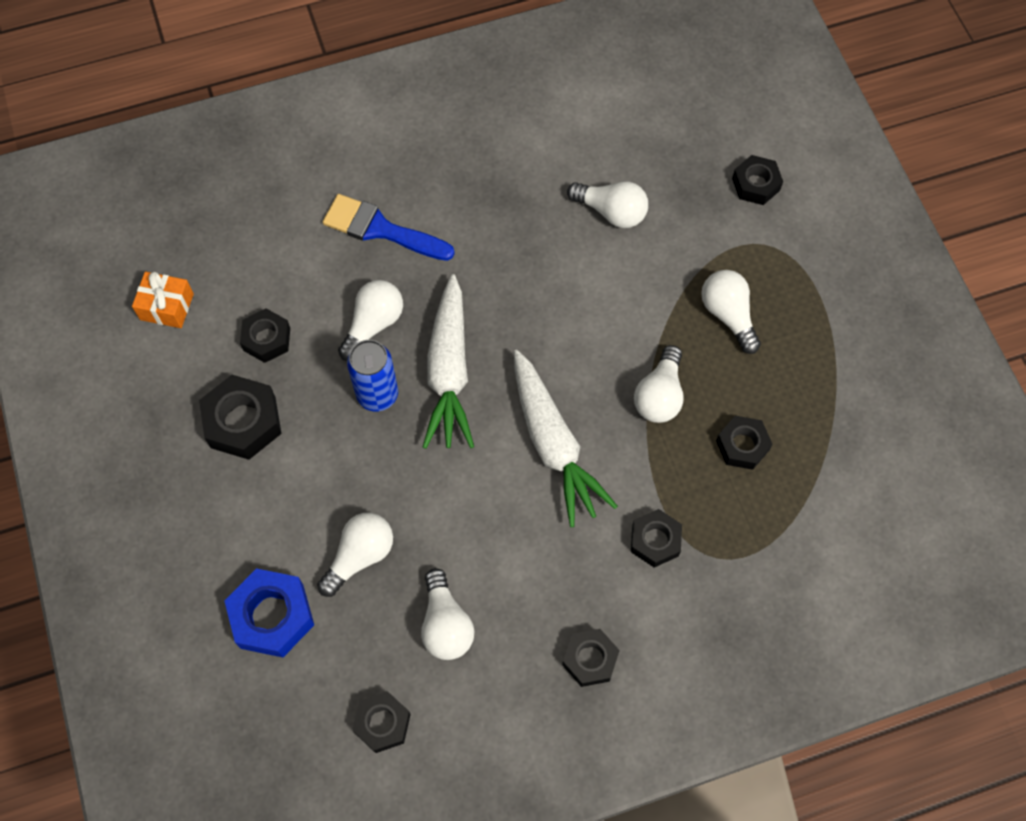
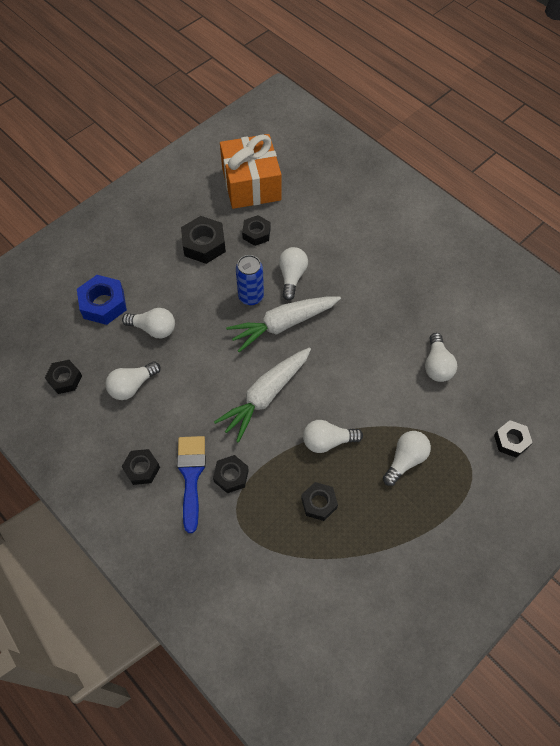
camera: 65 degrees right, 5 degrees down
orange gift [132,272,194,328] -> orange gift [220,134,281,209], size x2.16
blue brush [323,194,455,261] -> blue brush moved to [177,436,206,533]
white light bulb [338,280,403,361] -> white light bulb turned 90 degrees counterclockwise [279,247,308,300]

